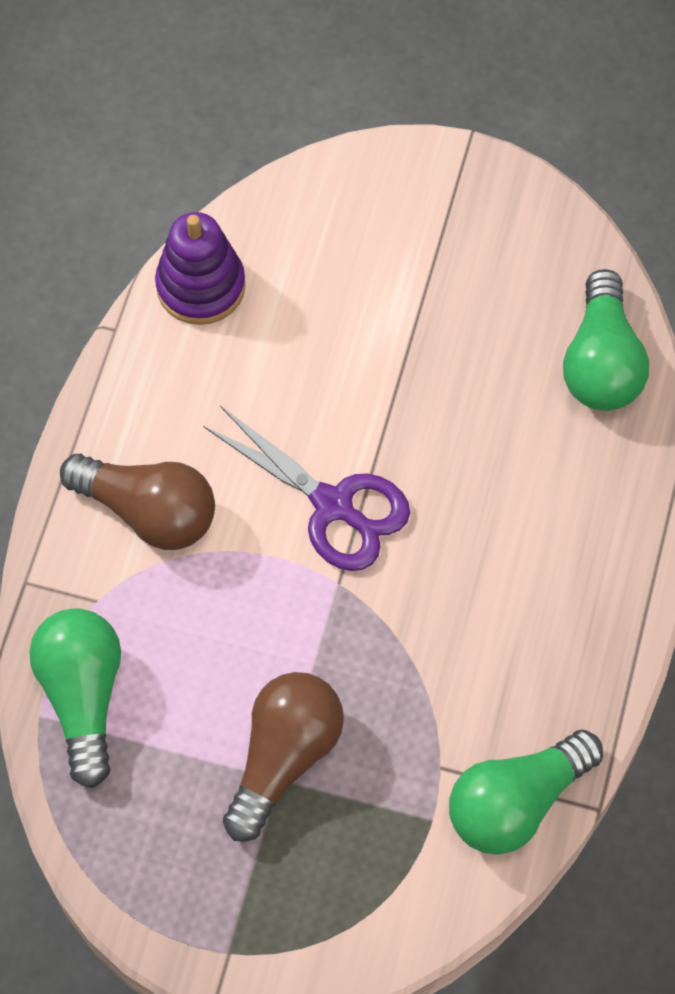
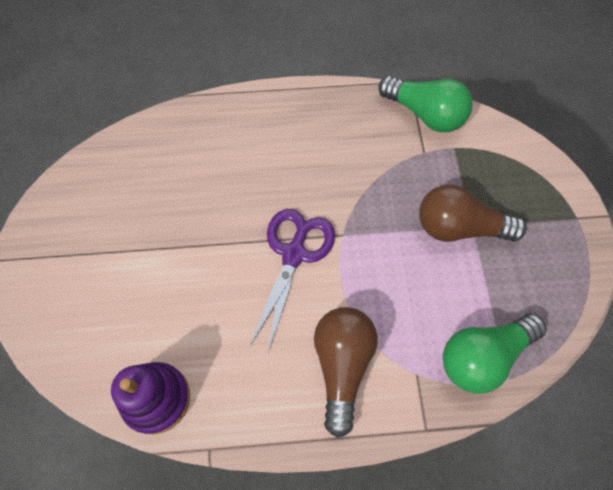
camera: 110 degrees left, 0 degrees up
green light bulb [563,269,649,411] -> none

